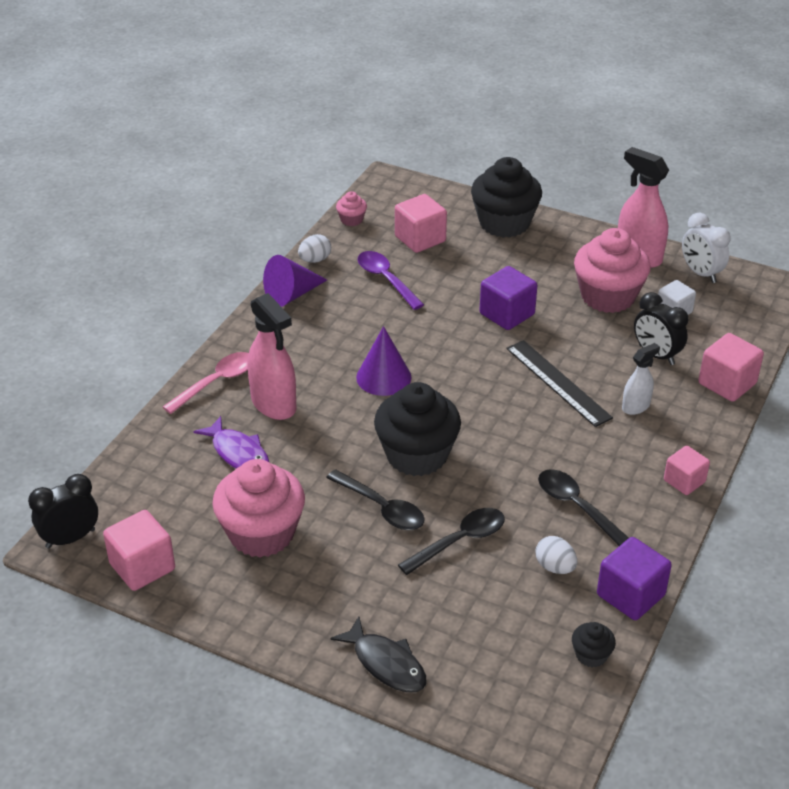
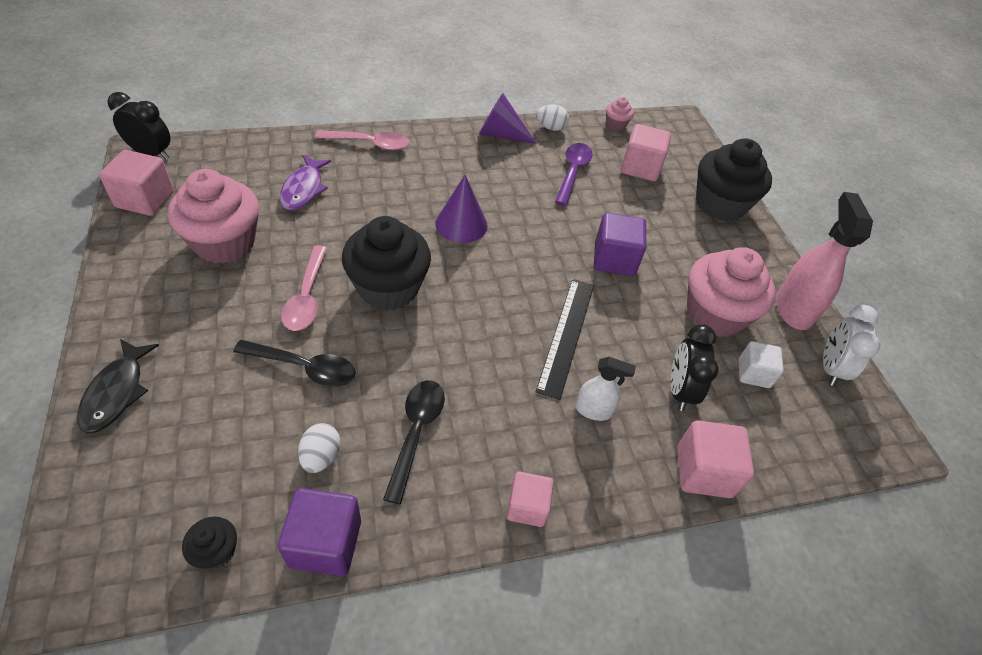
camera: 45 degrees right, 10 degrees up
pink spray bottle [248,293,296,420] -> none
black spoon [326,469,425,530] -> pink spoon [281,246,327,331]

